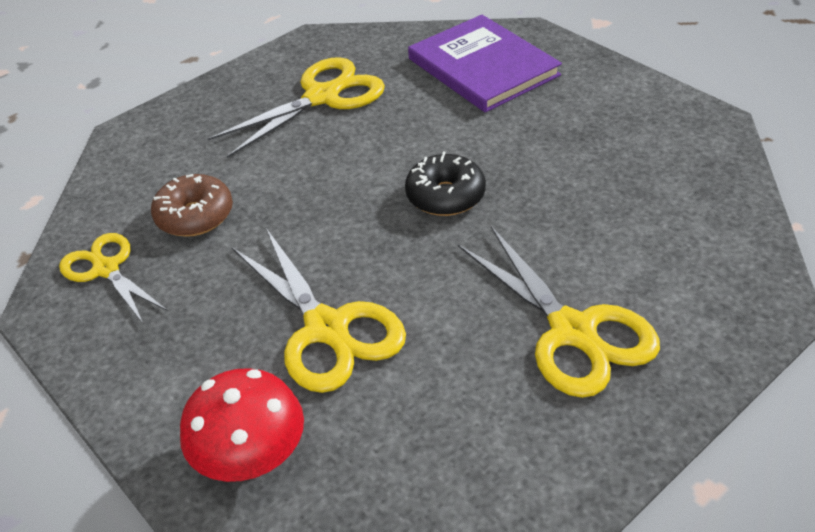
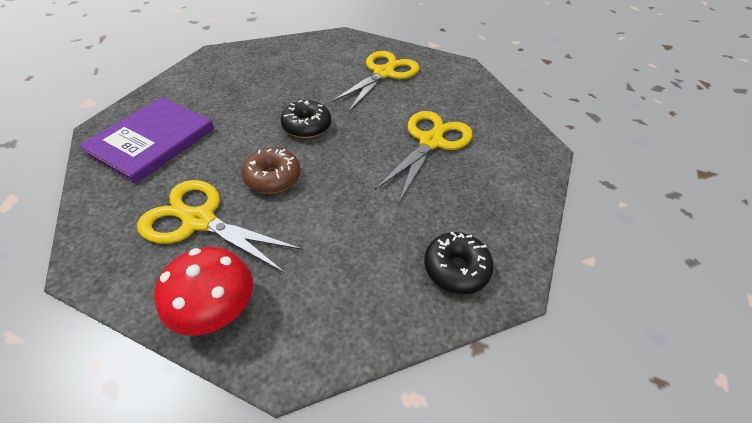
camera: 120 degrees left, 5 degrees up
yellow scissors [59,233,168,325] -> black donut [424,232,494,294]
brown donut [151,174,233,237] -> brown donut moved to [242,148,301,193]
red mushroom [180,368,304,482] -> red mushroom moved to [154,247,253,336]

